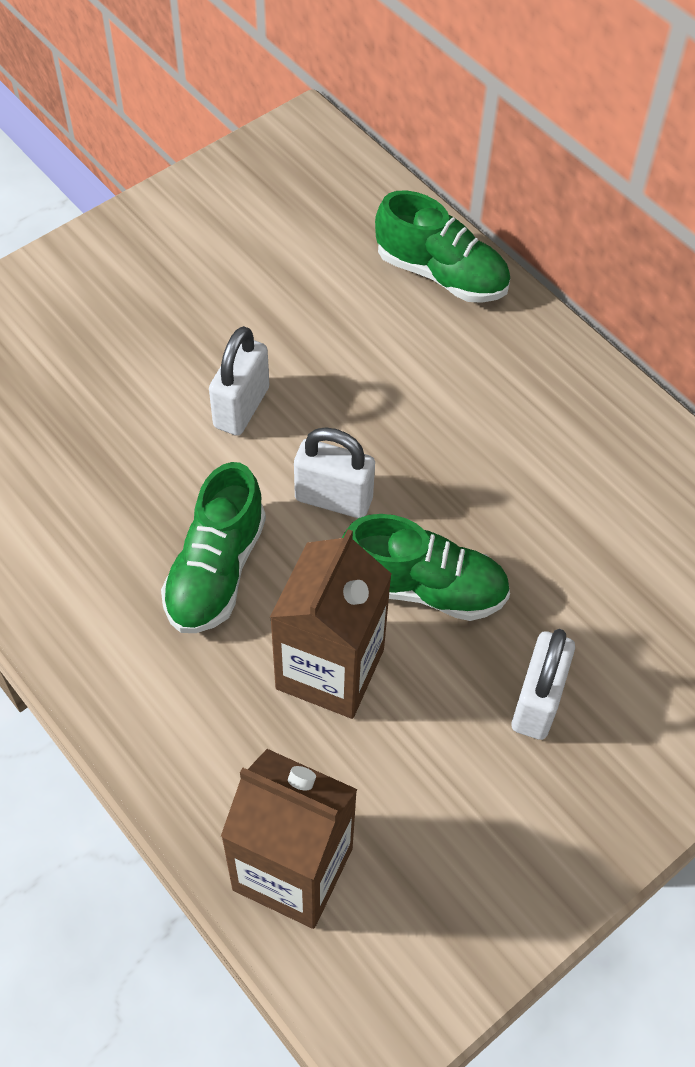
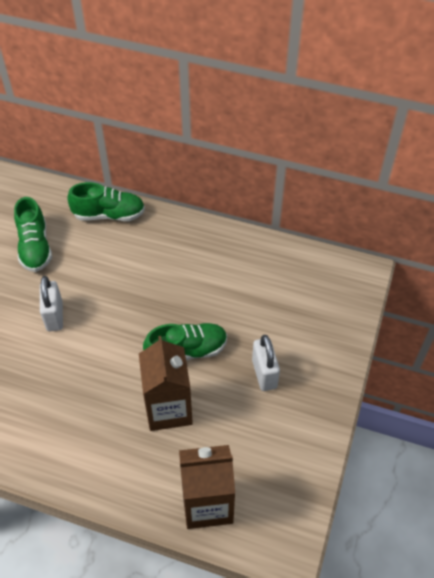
camera: 30 degrees left, 5 degrees down
green shoe [161,462,266,633] -> green shoe moved to [14,197,52,272]
white padlock [294,427,375,518] -> none

